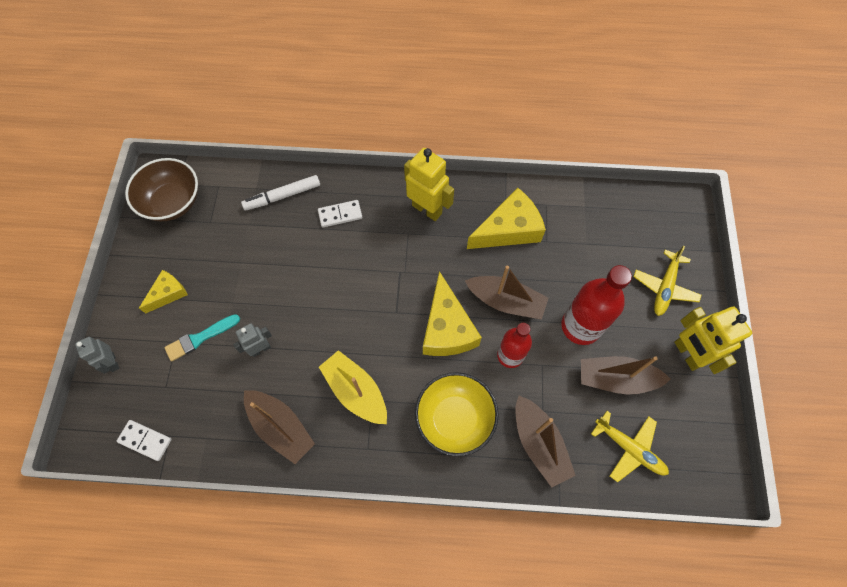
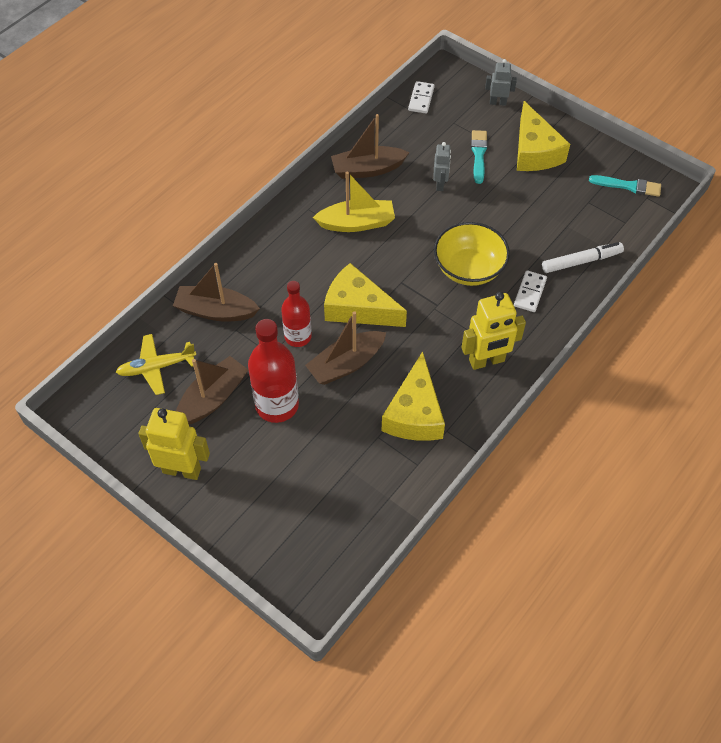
camera: 125 degrees right, 10 degrees down
white domino [116,420,172,461] -> white domino turned 45 degrees counterclockwise [408,81,435,114]
brown bowl [125,158,198,221] -> turquoise brush [589,175,661,197]
yellow cheese [139,270,188,314] -> yellow cheese [517,101,570,171], size x1.78
white marker [241,175,320,211] -> white marker turned 60 degrees clockwise [542,242,624,273]
yellow bowl [415,372,499,456] -> yellow bowl moved to [434,222,510,286]
yellow plane [633,246,702,316] -> none

